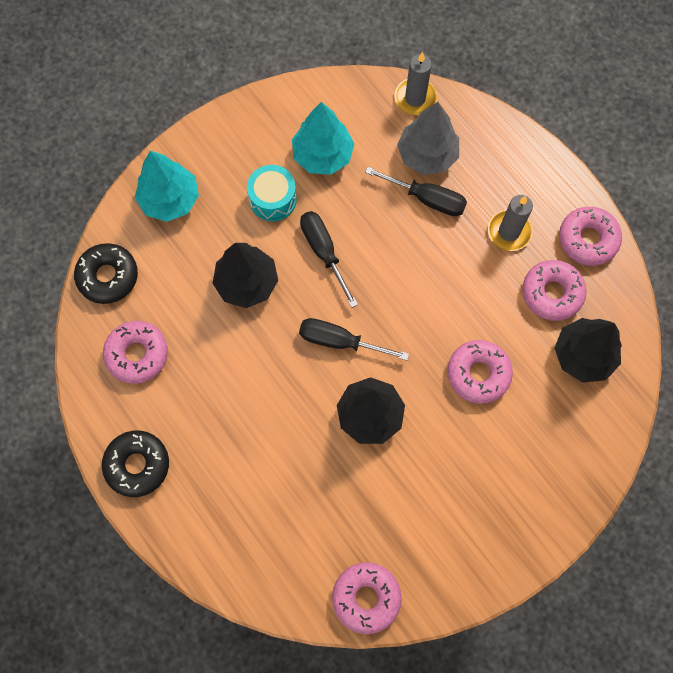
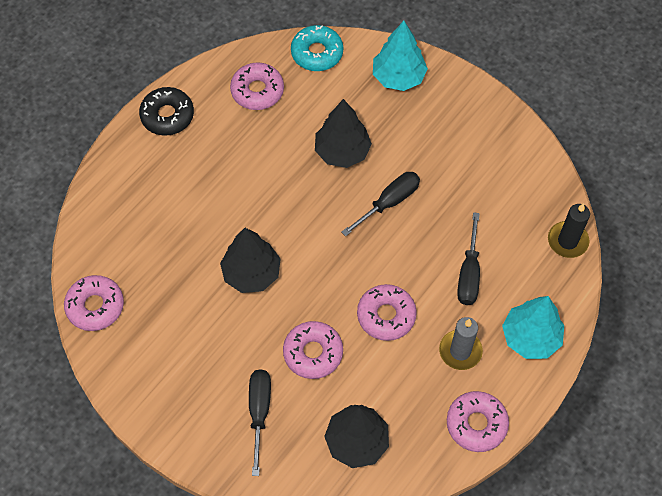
camera: 75 degrees right, 10 degrees down
black donut [74,243,138,304] -> turquoise donut [291,25,343,71]
turquoise drum [247,165,297,221] -> none
turquoise tree [292,102,354,175] -> turquoise tree moved to [502,296,564,359]
black screwdriver [299,318,409,360] -> black screwdriver moved to [249,369,271,476]
grey candle [394,52,437,115] -> black candle [548,203,590,258]
grey tree [397,102,459,175] -> none
pink donut [522,260,587,321] -> pink donut moved to [357,284,417,341]

